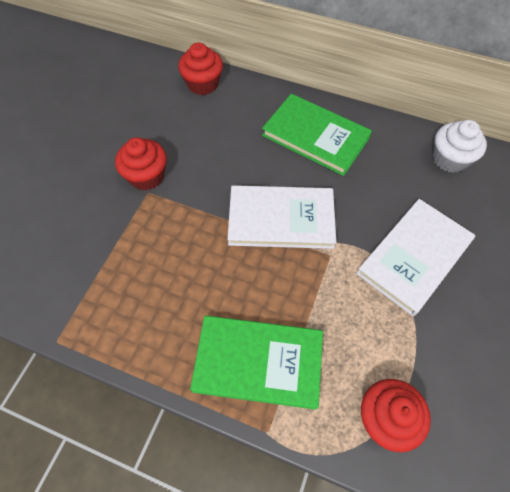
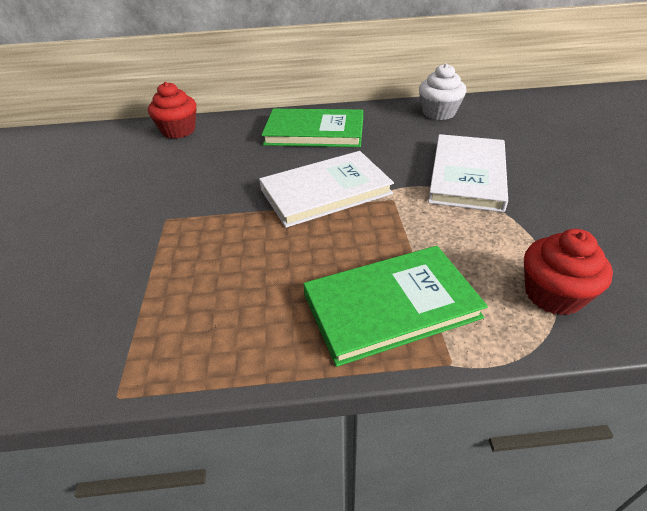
camera: 25 degrees left, 20 degrees down
red cupcake [115,137,167,190] -> none

